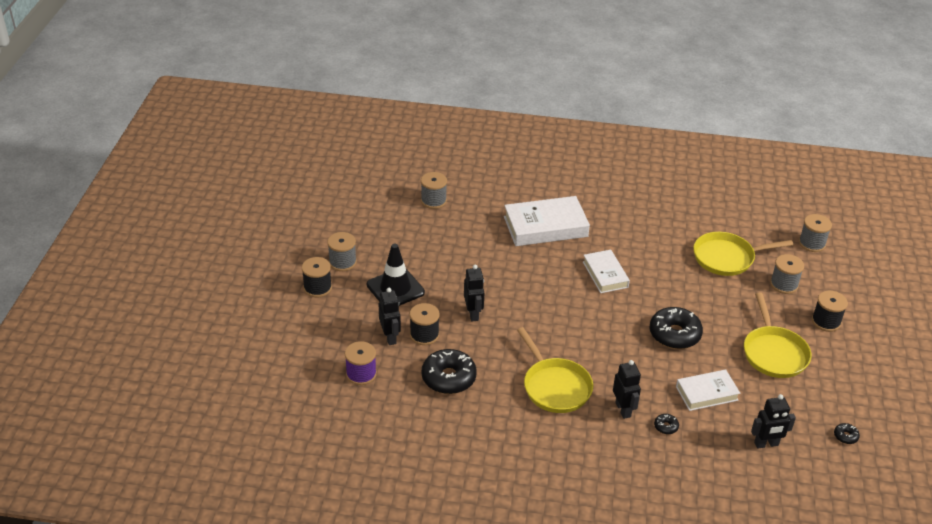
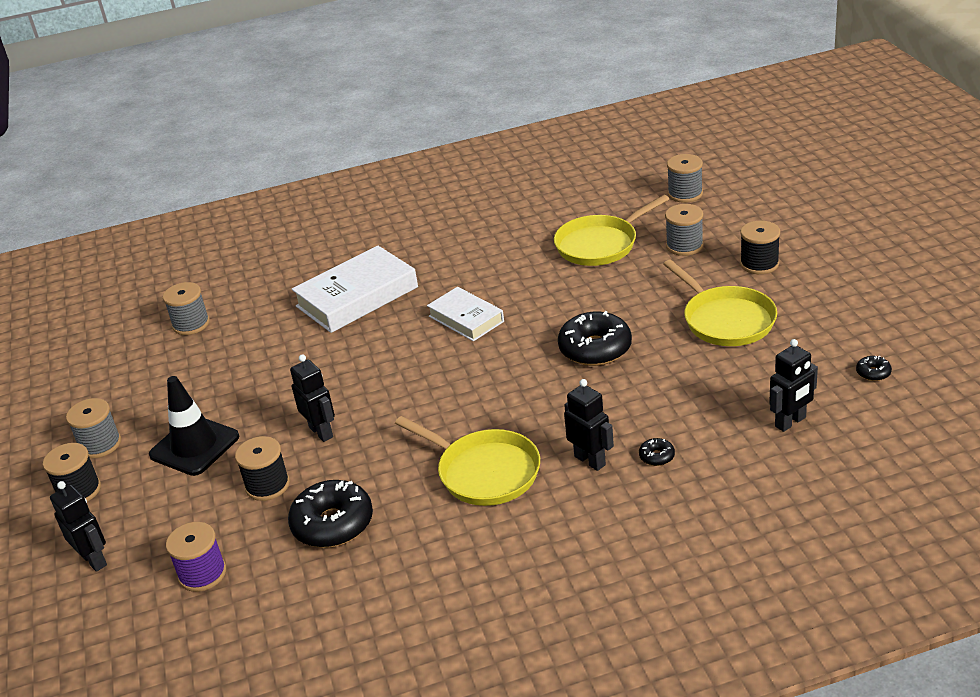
camera: 20 degrees left, 5 degrees down
black robot [379,288,401,345] -> black robot moved to [50,481,107,572]
white book [676,370,740,411] -> none

